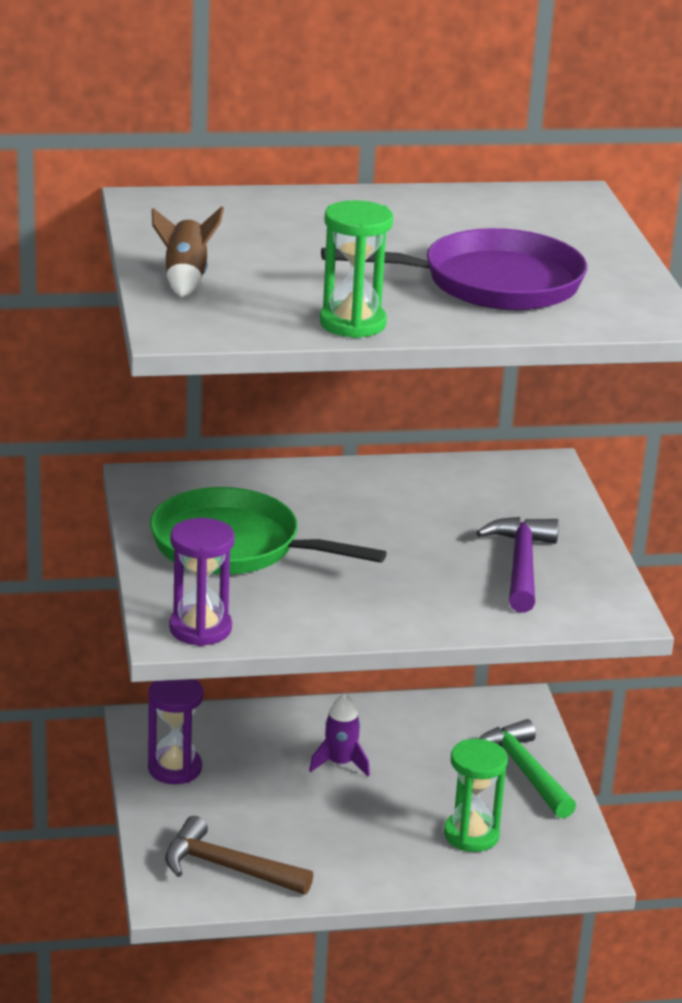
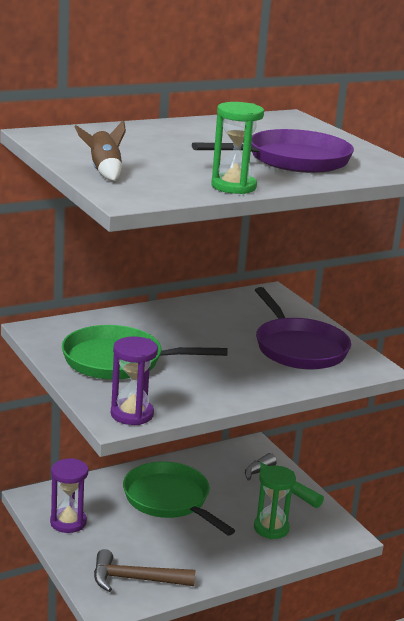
camera: 20 degrees left, 5 degrees down
purple rocket [309,694,370,777] -> green pan [123,461,235,535]
purple hammer [476,517,559,613] -> purple pan [255,287,351,369]

